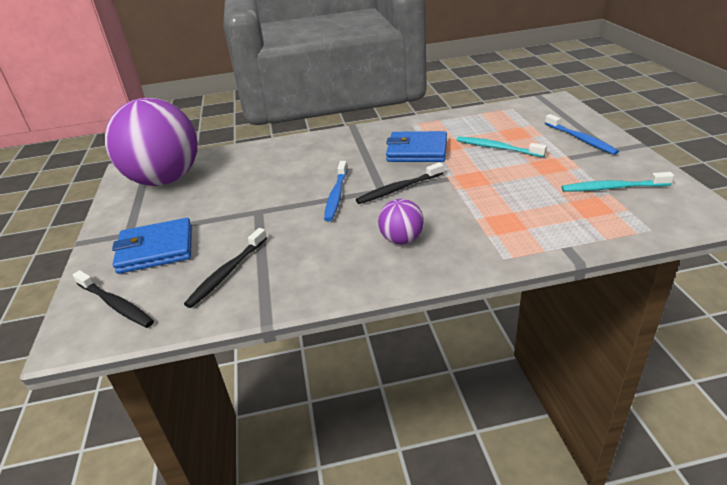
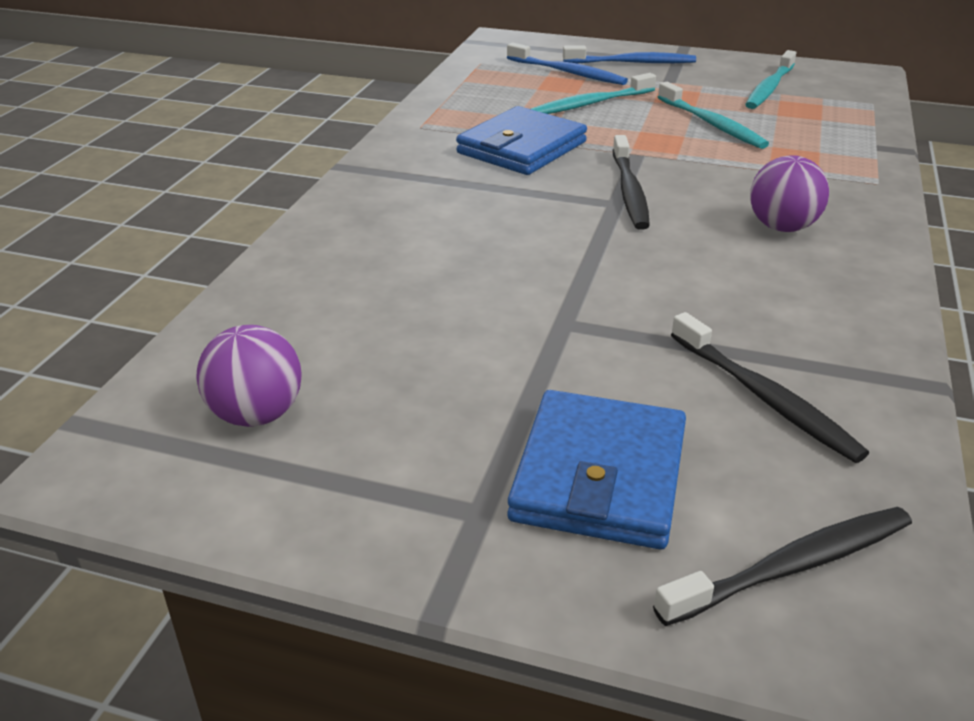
camera: 65 degrees left, 0 degrees up
purple ball [105,98,198,186] -> purple ball [196,325,302,427], size x0.42
blue toothbrush [324,161,348,221] -> blue toothbrush moved to [507,43,628,85]
none -> turquoise toothbrush [658,82,769,149]

